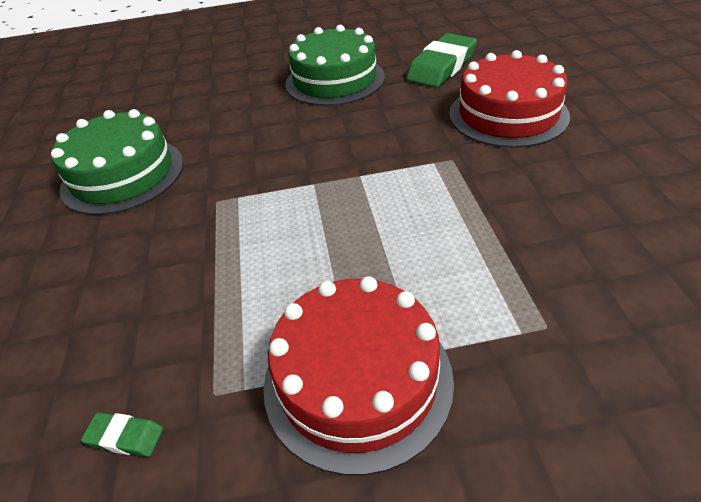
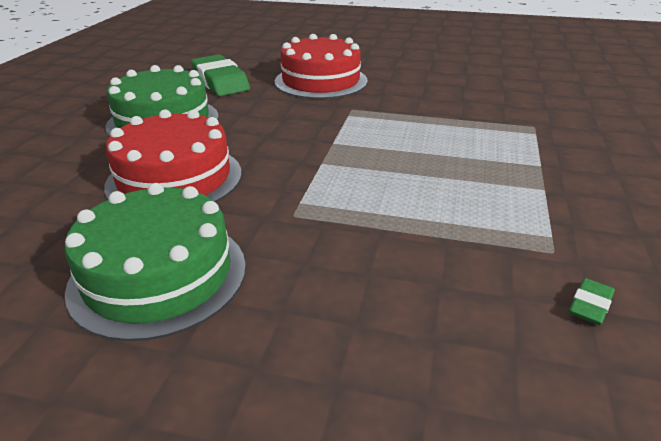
camera: 70 degrees left, 10 degrees down
red cake [264,276,454,475] -> red cake moved to [104,109,242,202]

